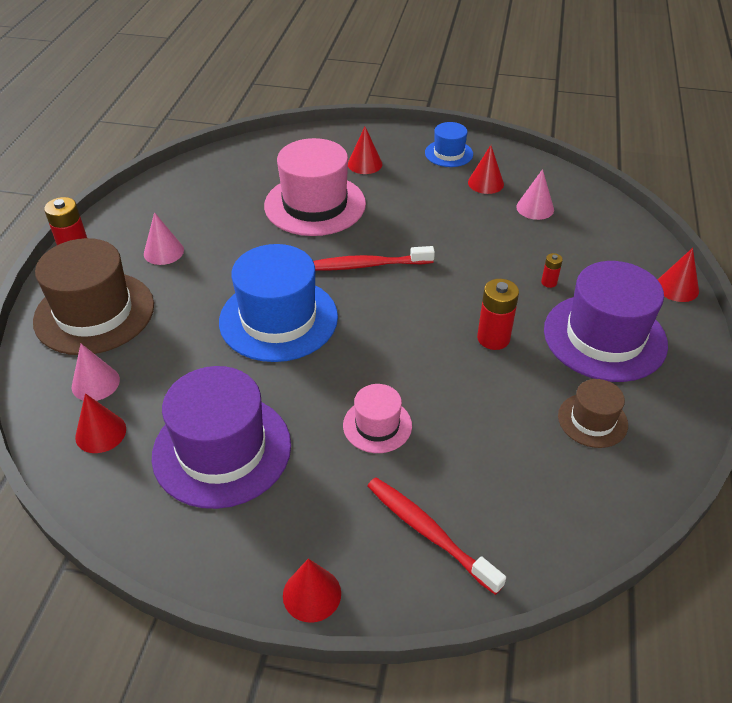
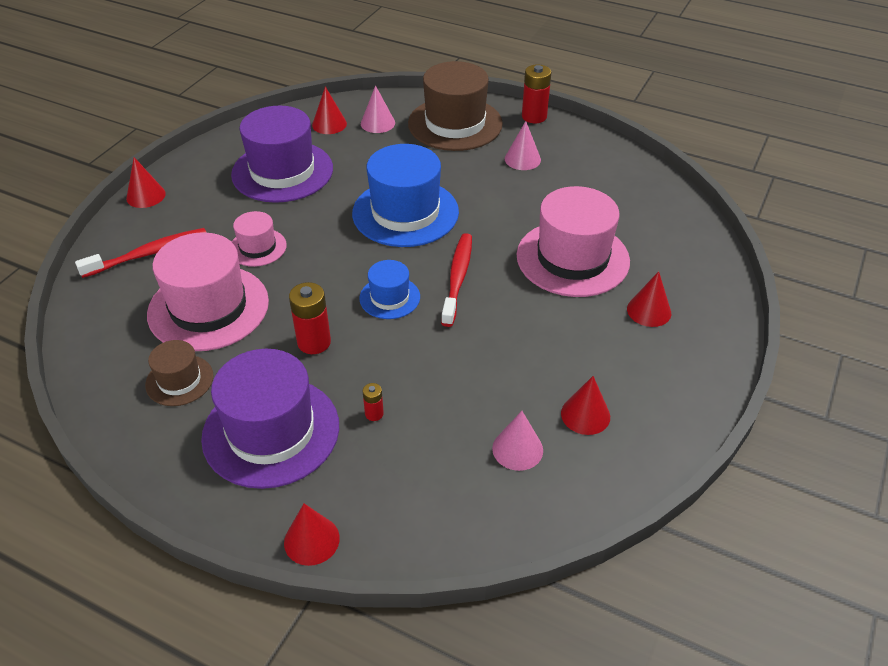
camera: 105 degrees right, 0 degrees up
blue hat [425,122,473,167] -> blue hat moved to [359,260,420,319]
none -> pink hat [147,232,269,351]

